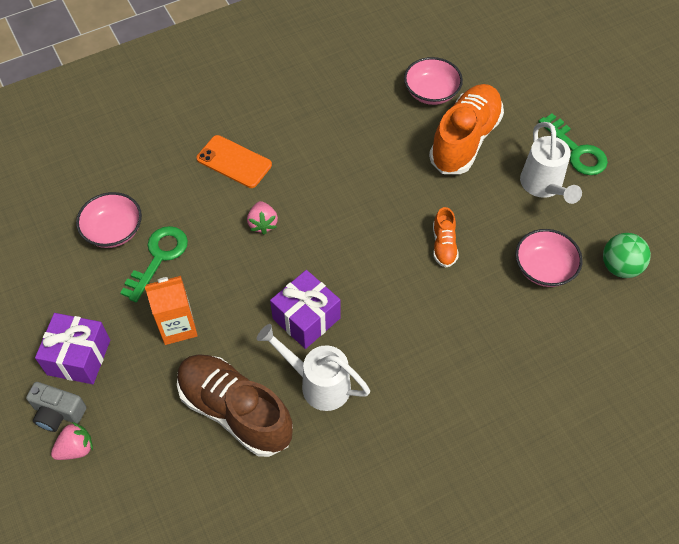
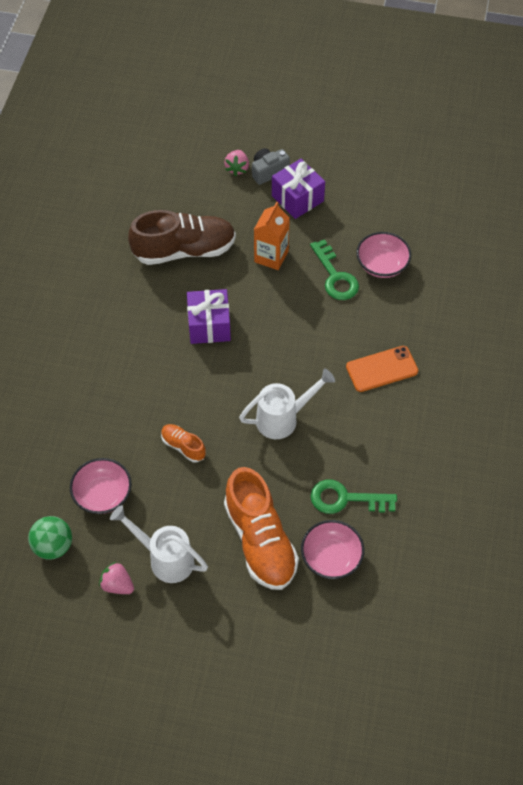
camera: 130 degrees right, 0 degrees up
pink strawberry [247,201,278,235] -> pink strawberry moved to [99,562,134,594]
white watering can [257,324,370,411] -> white watering can moved to [239,368,335,439]
green key [538,113,608,175] -> green key moved to [311,479,397,514]

